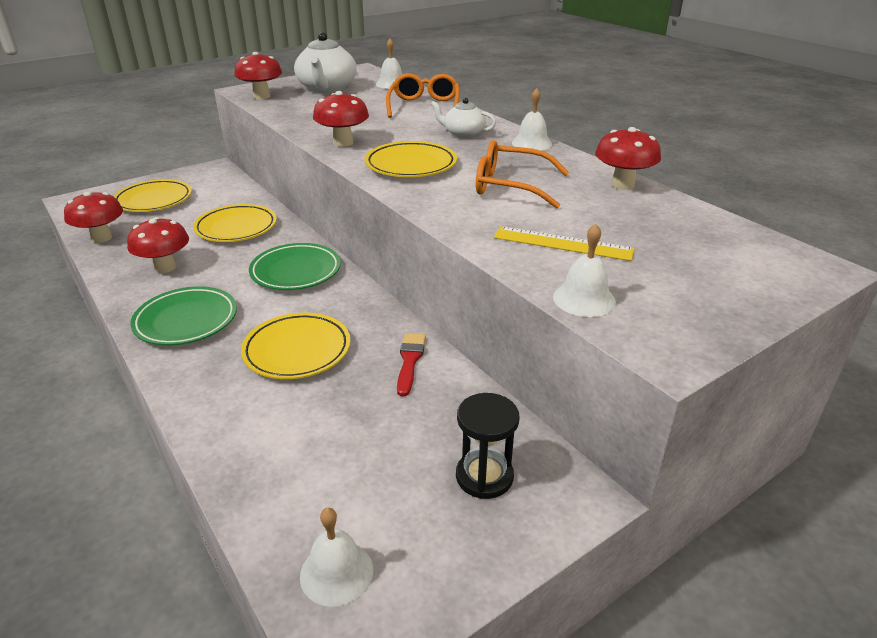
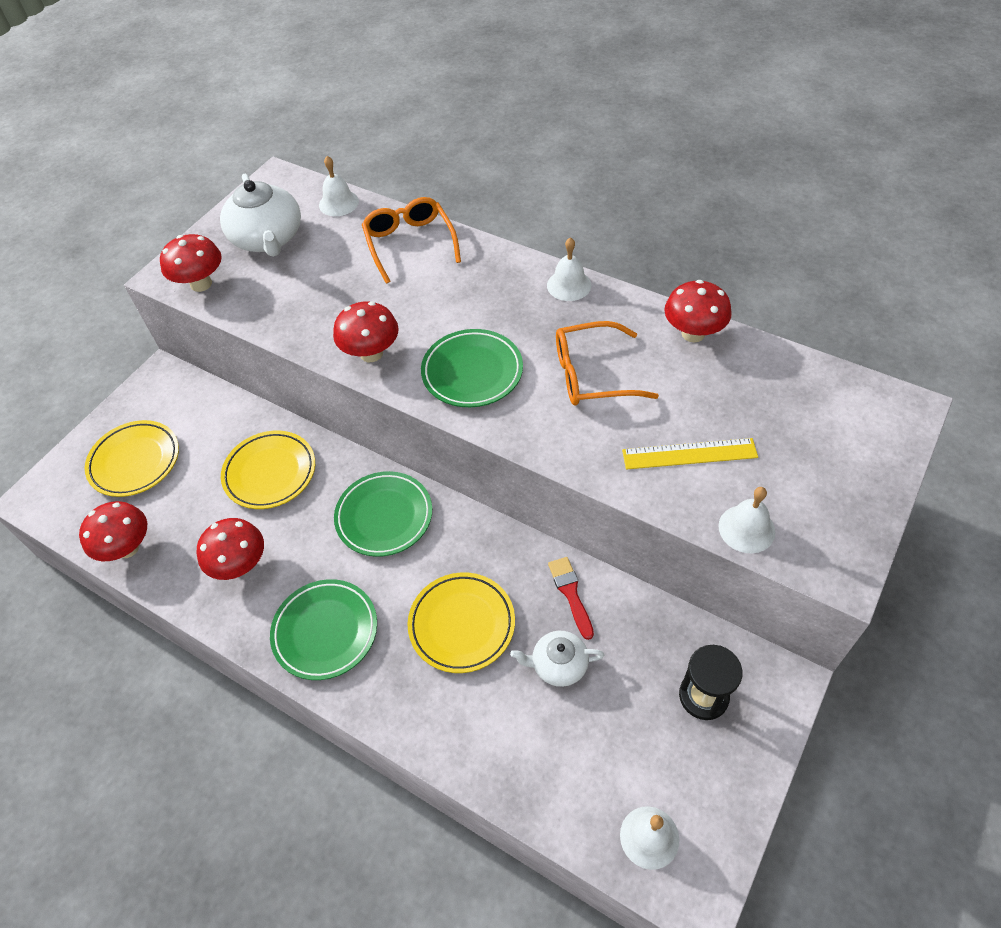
camera: 20 degrees left, 20 degrees up
yellow plate [365,141,457,177] -> green plate [421,329,523,407]
white teapot [431,98,496,138] -> white teapot moved to [510,631,604,687]

